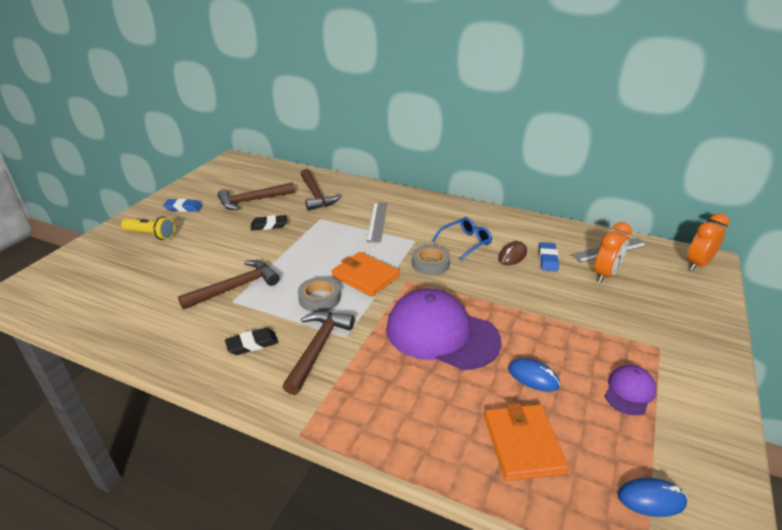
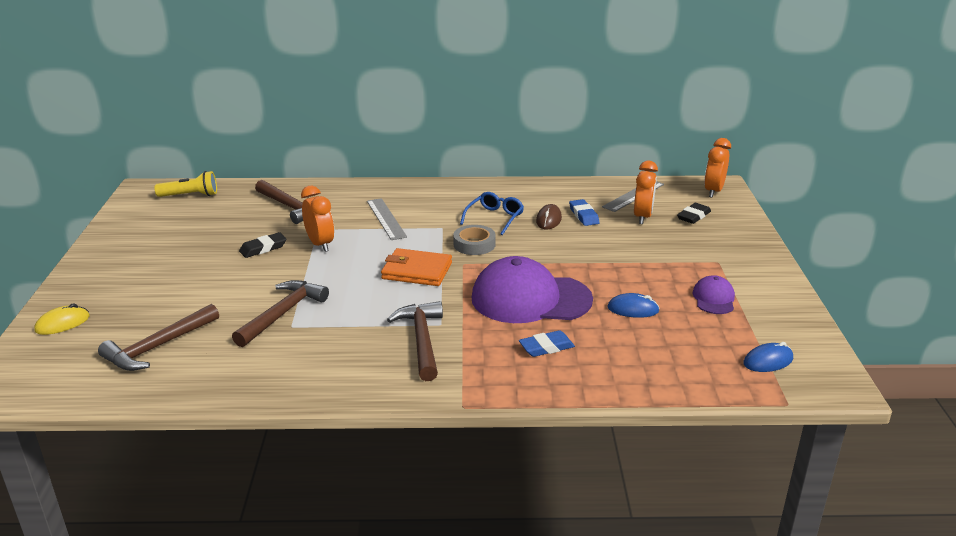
camera: 25 degrees left, 5 degrees down
yellow flashlight [121,216,175,240] -> yellow flashlight moved to [154,171,217,197]
blue eraser [163,199,202,212] -> blue eraser moved to [519,330,575,357]
brown hammer [218,182,295,210] -> brown hammer moved to [98,304,219,371]
black eraser [225,328,278,355] -> black eraser moved to [677,203,711,224]
grey tape [298,277,340,312] -> none
orange wallet [484,403,569,481] -> none
none -> yellow mouse [34,304,90,335]
none -> orange clock [301,186,334,252]

